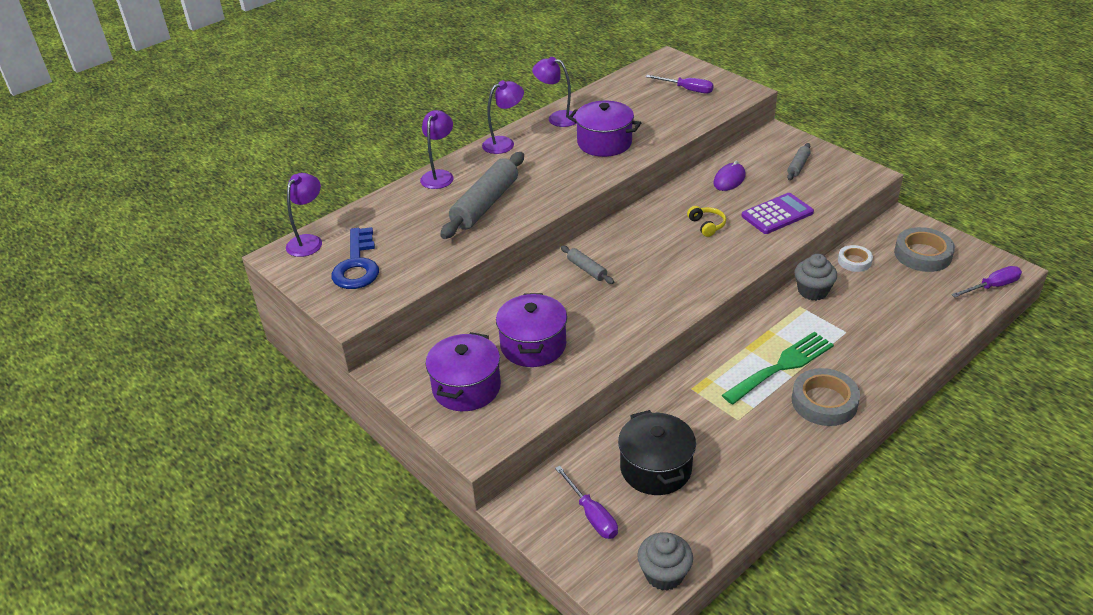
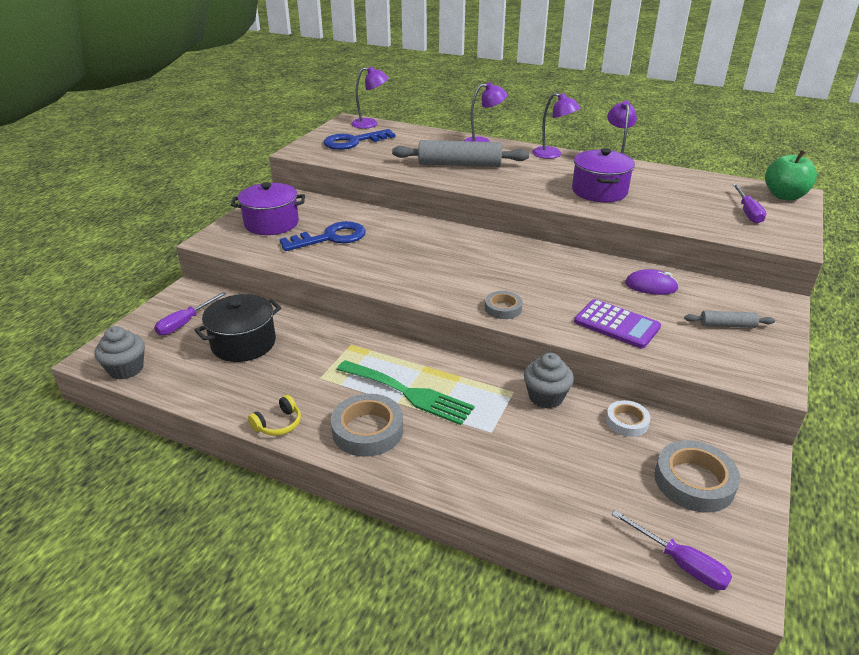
camera: 65 degrees right, 5 degrees down
purple pot [496,293,567,367] -> blue key [280,221,366,251]
grey rolling pin [561,246,614,284] -> none
yellow headphones [687,206,726,237] -> yellow headphones moved to [248,395,301,436]
none -> grey tape [485,291,522,319]
none -> green apple [765,150,817,200]

